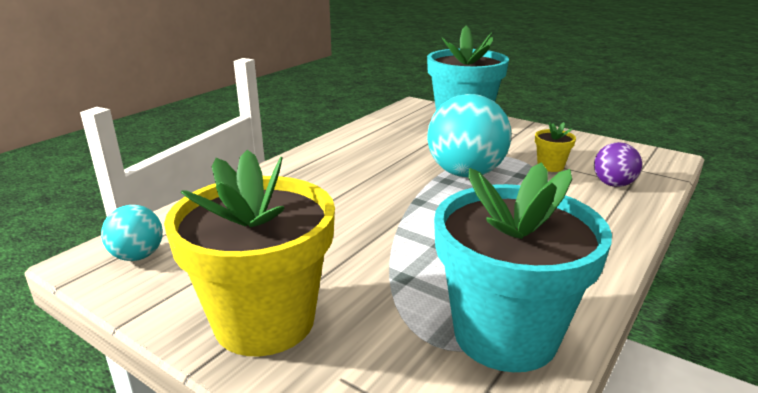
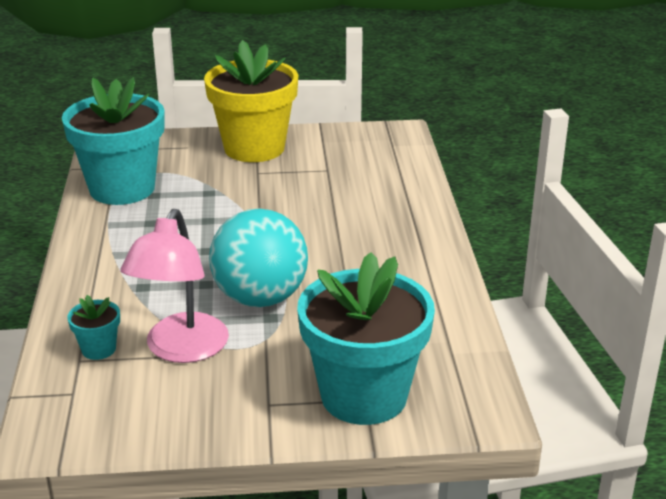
camera: 140 degrees right, 5 degrees up
turquoise ball [101,205,163,261] -> none
yellow flower pot [535,122,576,172] -> pink lamp [120,209,229,363]
purple ball [594,142,642,187] -> turquoise flower pot [67,295,120,360]

